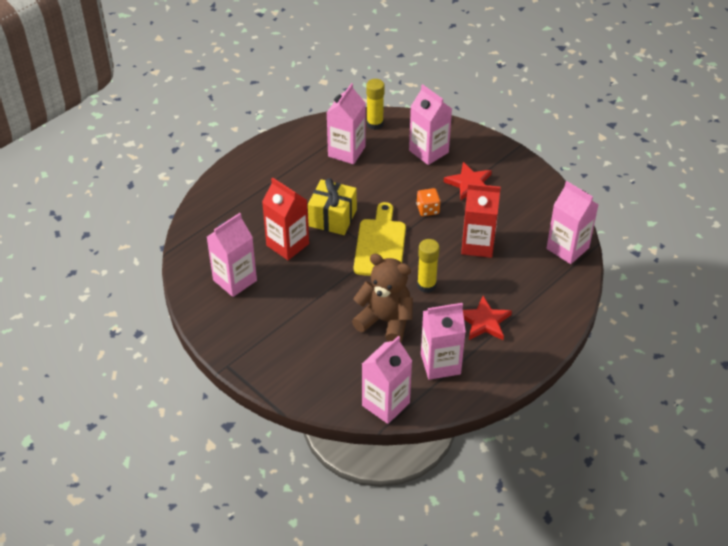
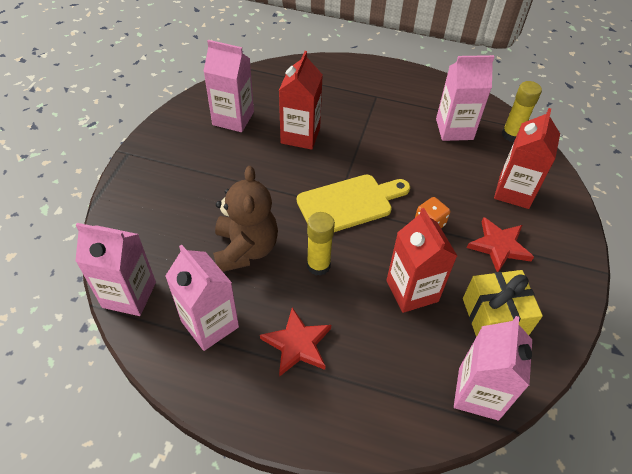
camera: 60 degrees right, 5 degrees up
yellow gift [308,178,357,235] -> yellow gift moved to [463,270,543,337]
pink carton [409,84,452,165] -> red carton [494,108,560,209]

